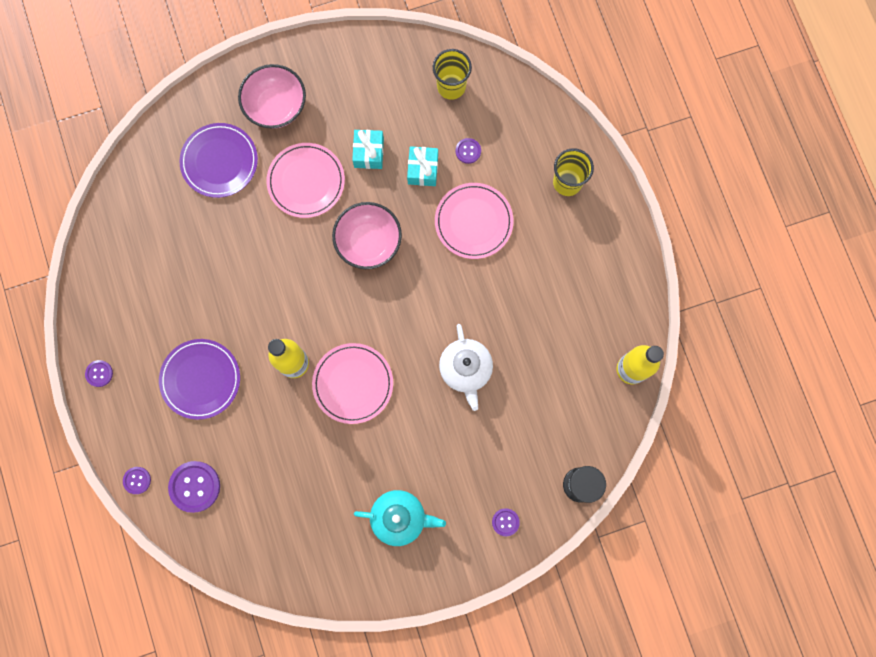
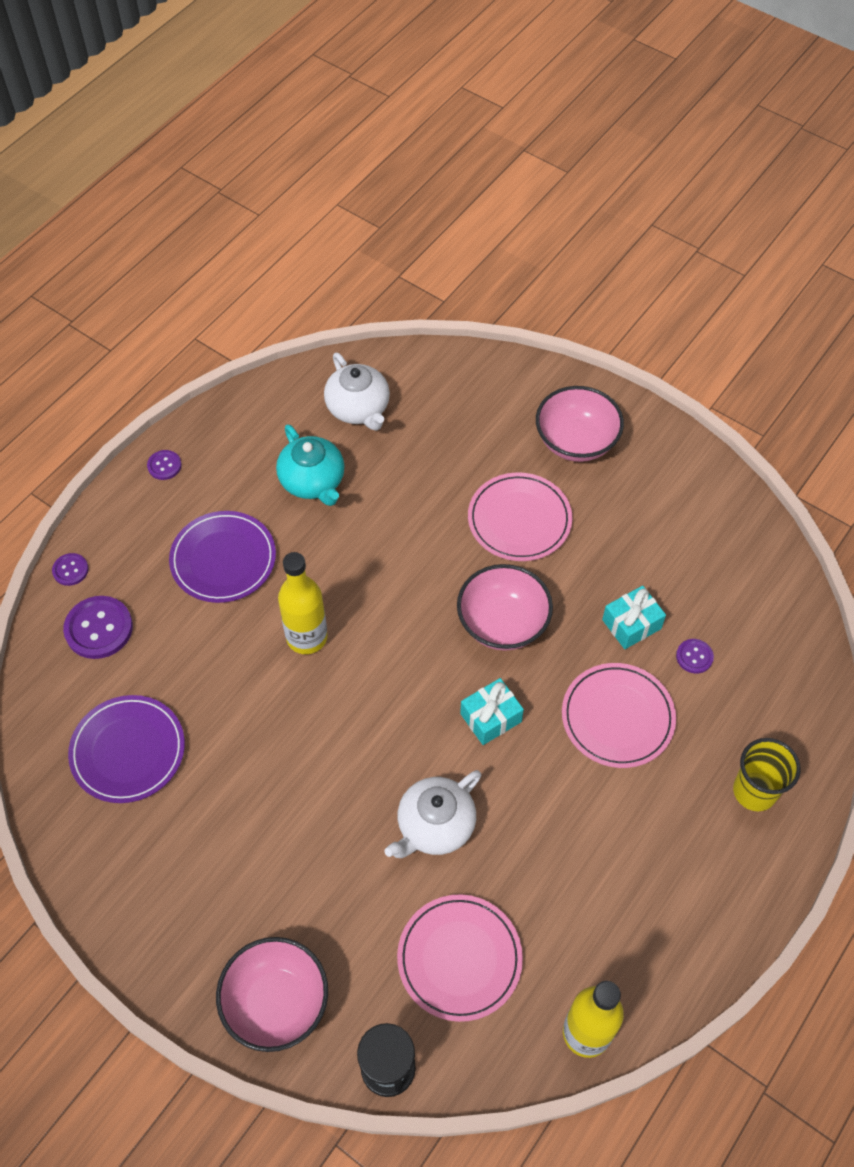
camera: 55 degrees right, 20 degrees down
purple plate [179,123,258,198] -> purple plate moved to [68,695,185,803]
pink plate [312,343,393,424] -> pink plate moved to [397,894,523,1022]
turquoise gift [352,130,384,169] -> turquoise gift moved to [460,678,524,745]
turquoise teapot [354,490,446,546] -> turquoise teapot moved to [276,424,344,506]
yellow cup [433,49,472,100] -> none
purple button [492,508,520,536] -> pink bowl [216,937,328,1052]
none -> white teapot [324,353,390,431]

